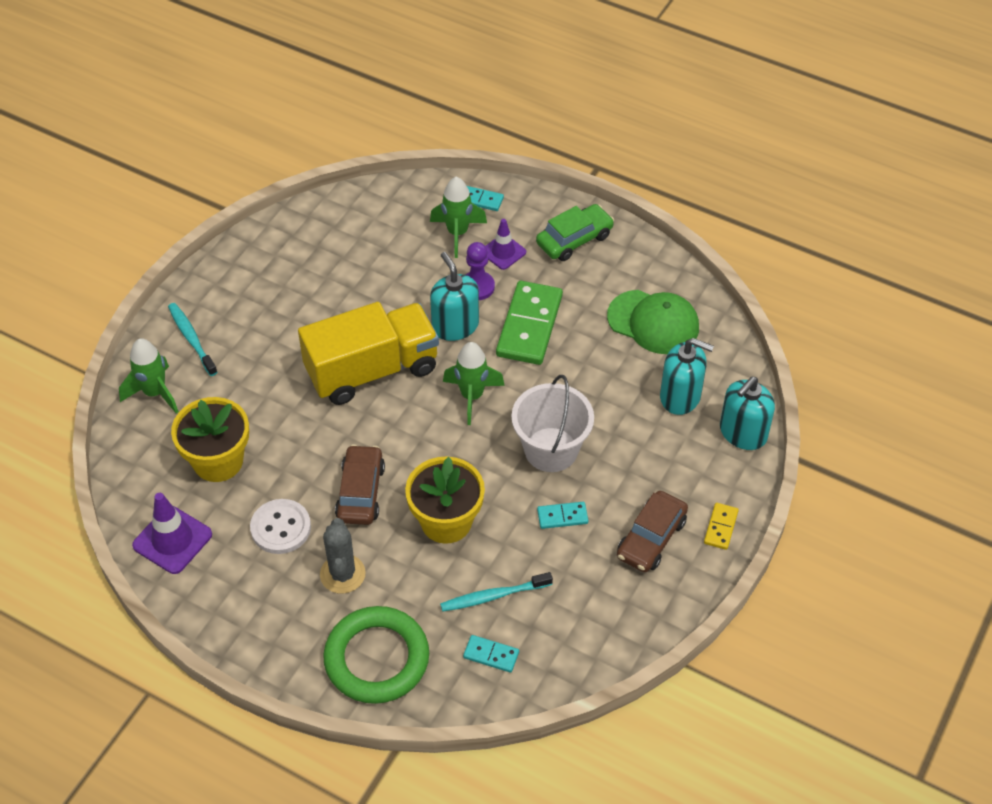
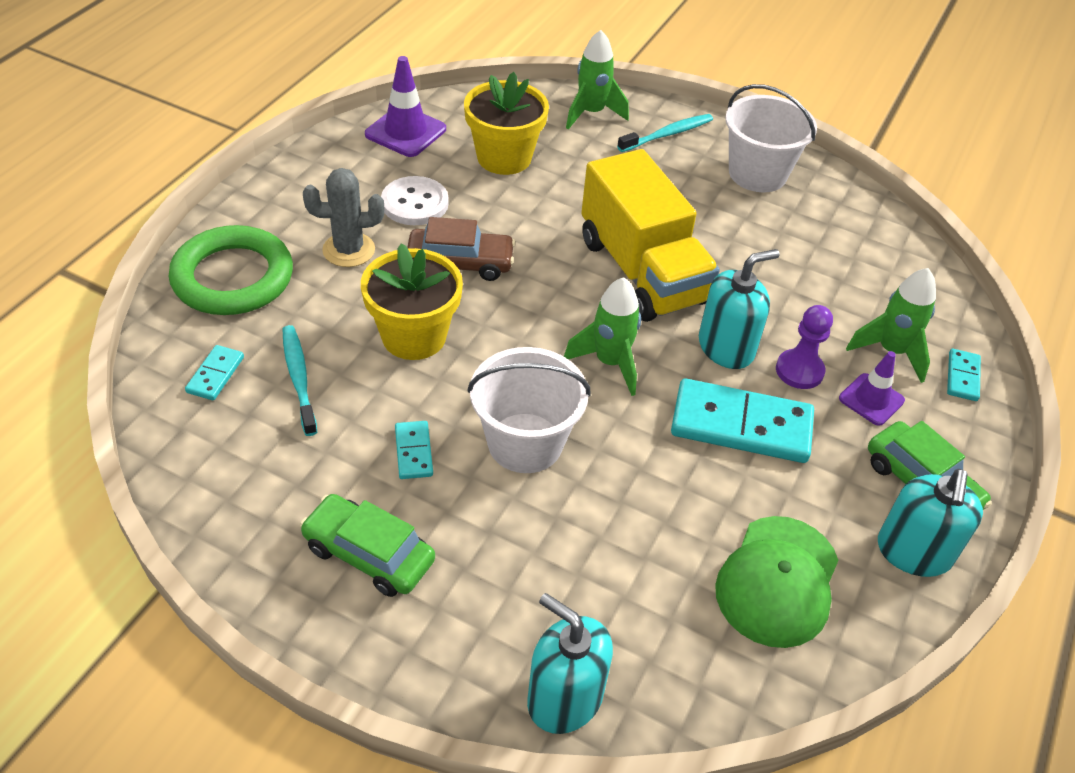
camera: 85 degrees right, 5 degrees down
green domino [496,281,563,365] -> turquoise domino [671,378,814,463]
brown car [617,491,688,572] -> green car [300,494,435,597]
turquoise soap dispenser [660,338,714,415] -> turquoise soap dispenser moved to [878,469,983,577]
yellow domino [704,503,739,550] -> none
none -> white bucket [725,84,817,192]

